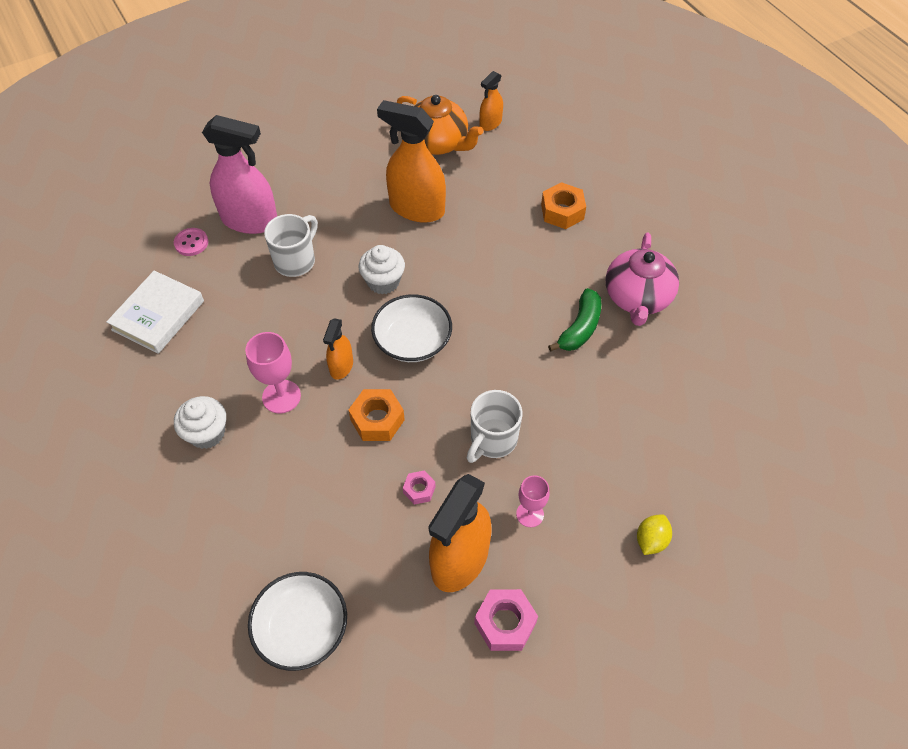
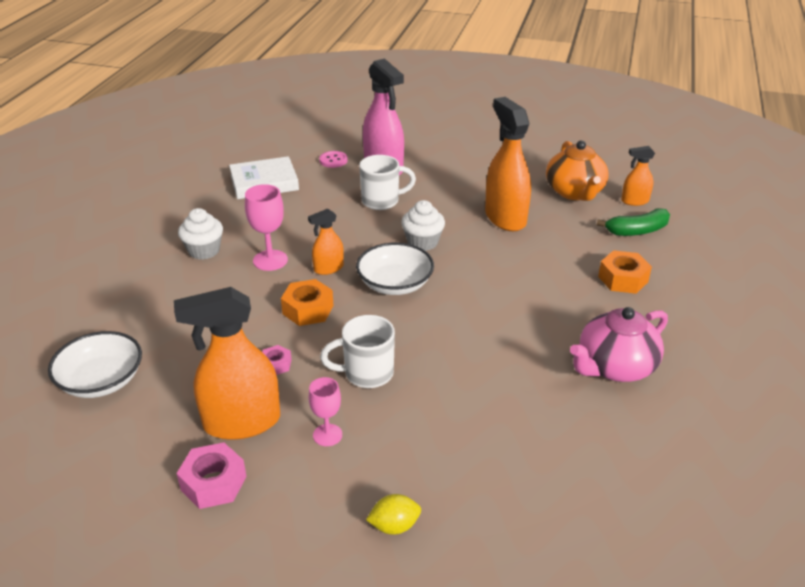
camera: 45 degrees right, 20 degrees down
green banana [548,288,601,352] -> green banana moved to [597,208,670,236]

